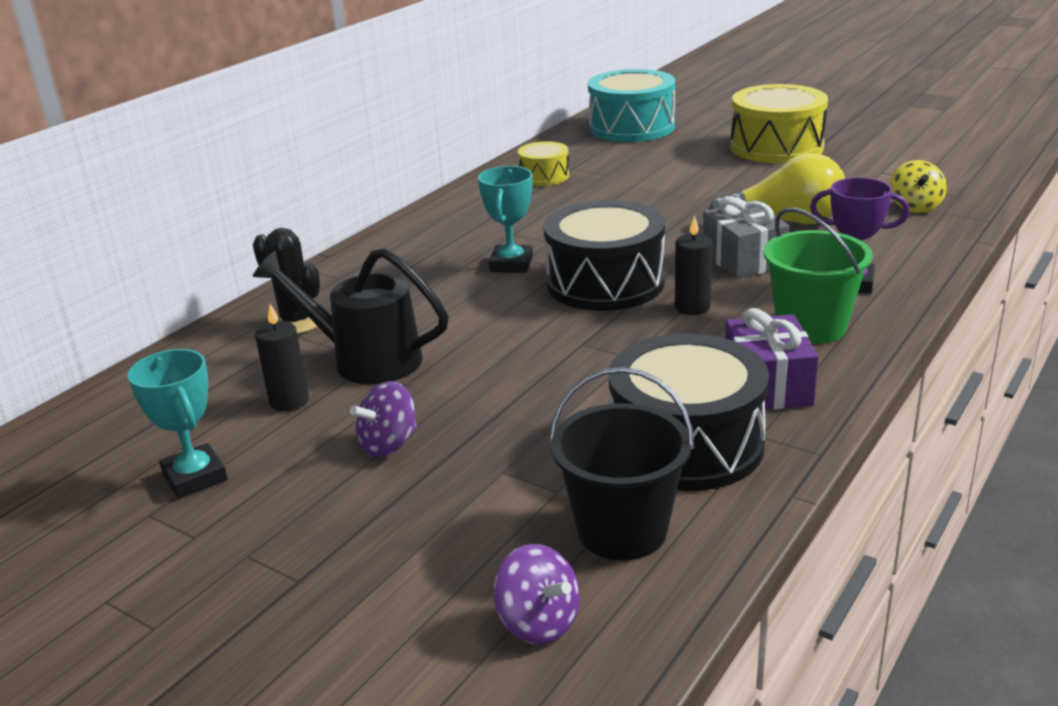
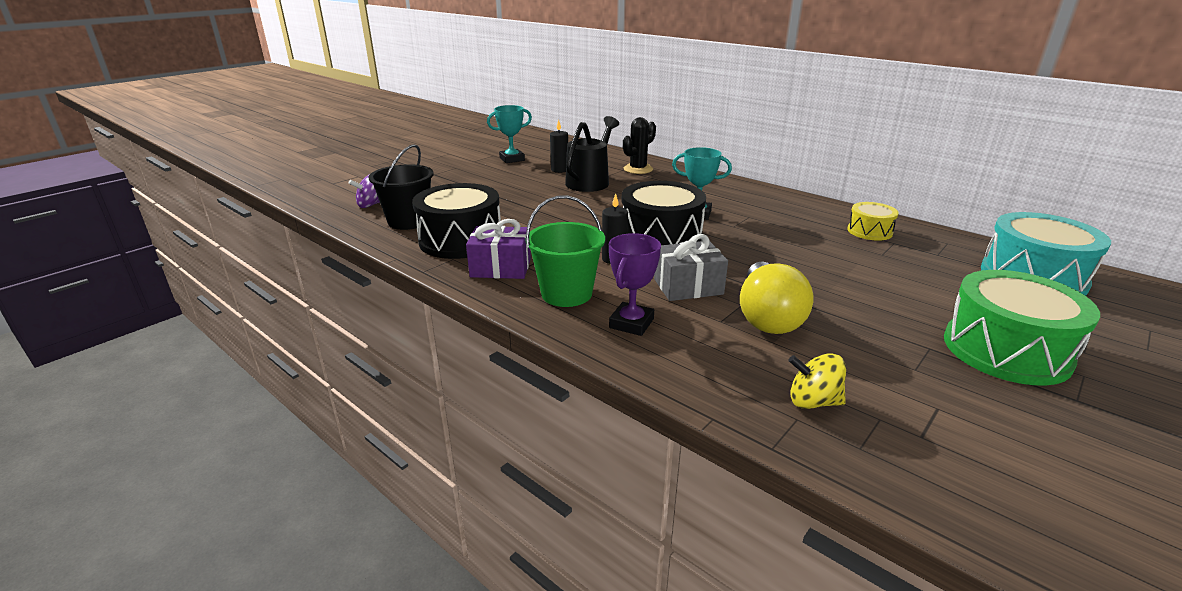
camera: 95 degrees right, 0 degrees up
purple spinning top [350,381,417,457] -> none
yellow drum [730,84,828,163] -> green drum [944,270,1100,386]

